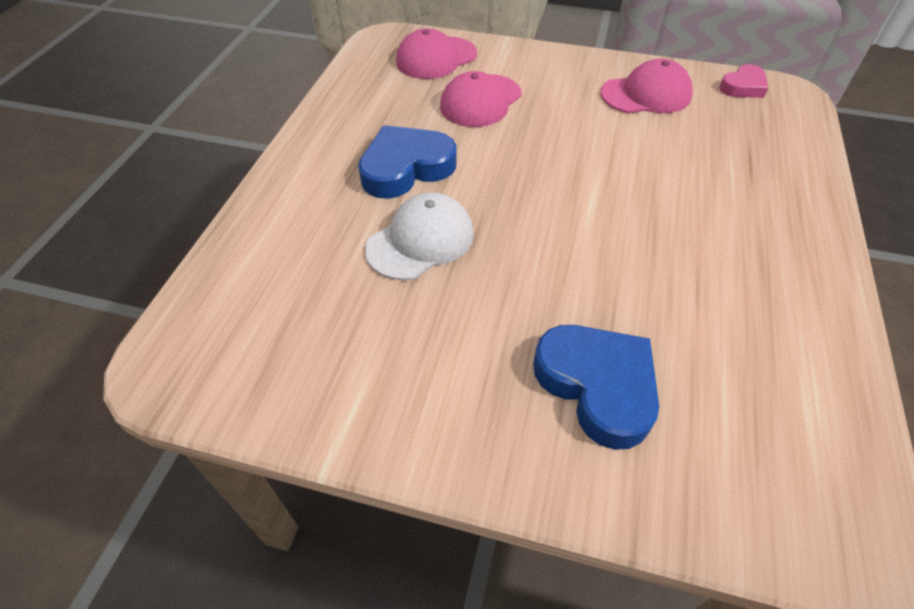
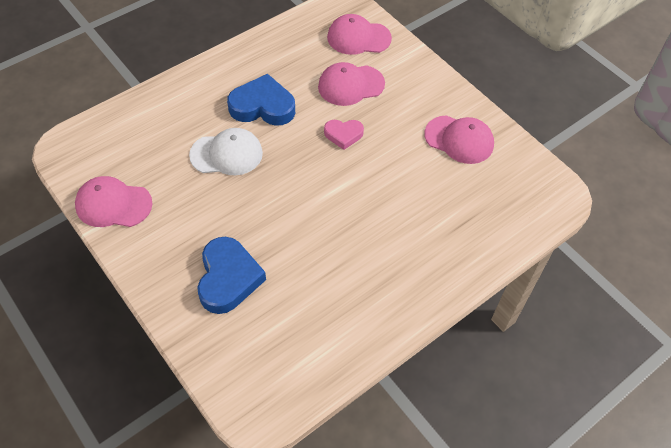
camera: 35 degrees right, 5 degrees up
pink heart [719,64,768,98] -> pink heart moved to [324,120,364,150]
none -> pink cap [75,176,152,227]

